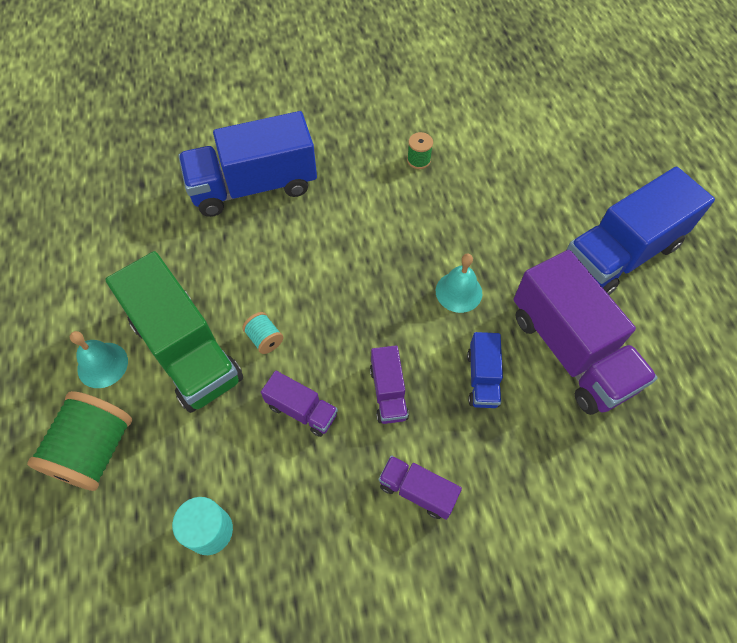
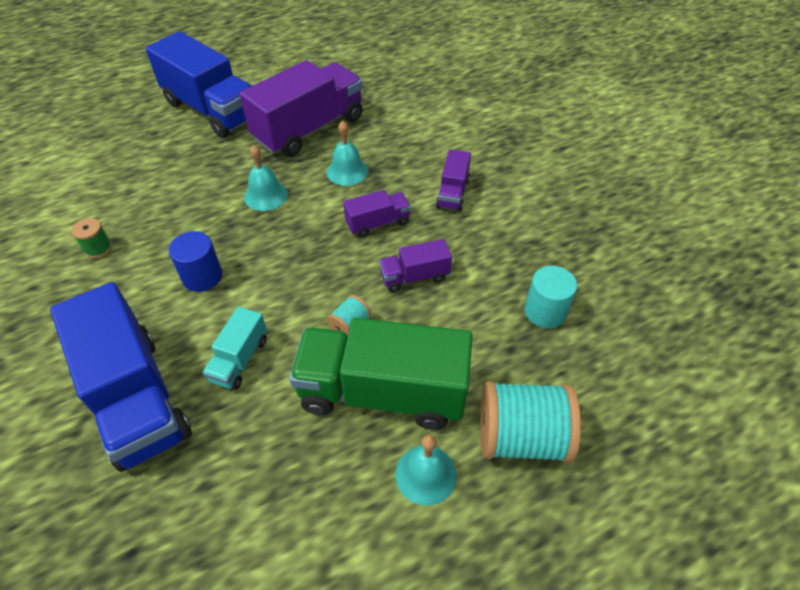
camera: 105 degrees left, 10 degrees down
green spool [27,391,132,491] -> turquoise spool [480,381,581,463]
green truck [105,251,243,413] -> green truck turned 120 degrees counterclockwise [289,318,473,430]
purple truck [261,371,338,437] -> purple truck turned 120 degrees counterclockwise [379,239,452,292]
blue truck [467,332,503,408] -> turquoise bell [327,121,368,186]
none -> blue cylinder [169,231,222,292]
none -> turquoise truck [202,307,267,390]

